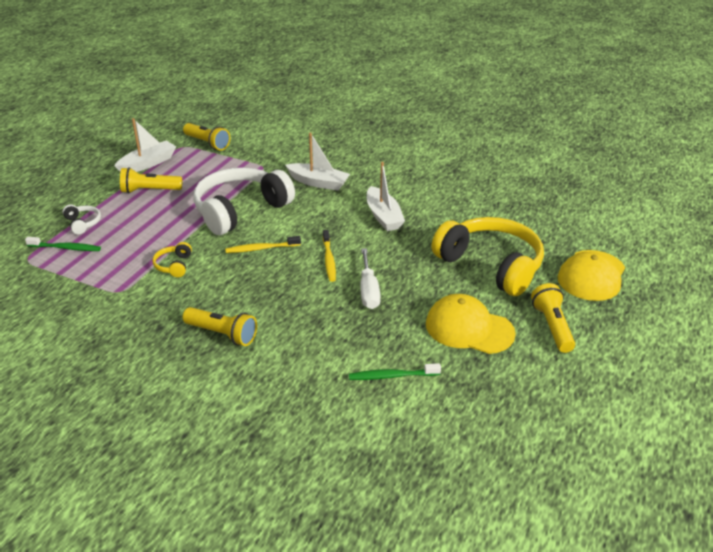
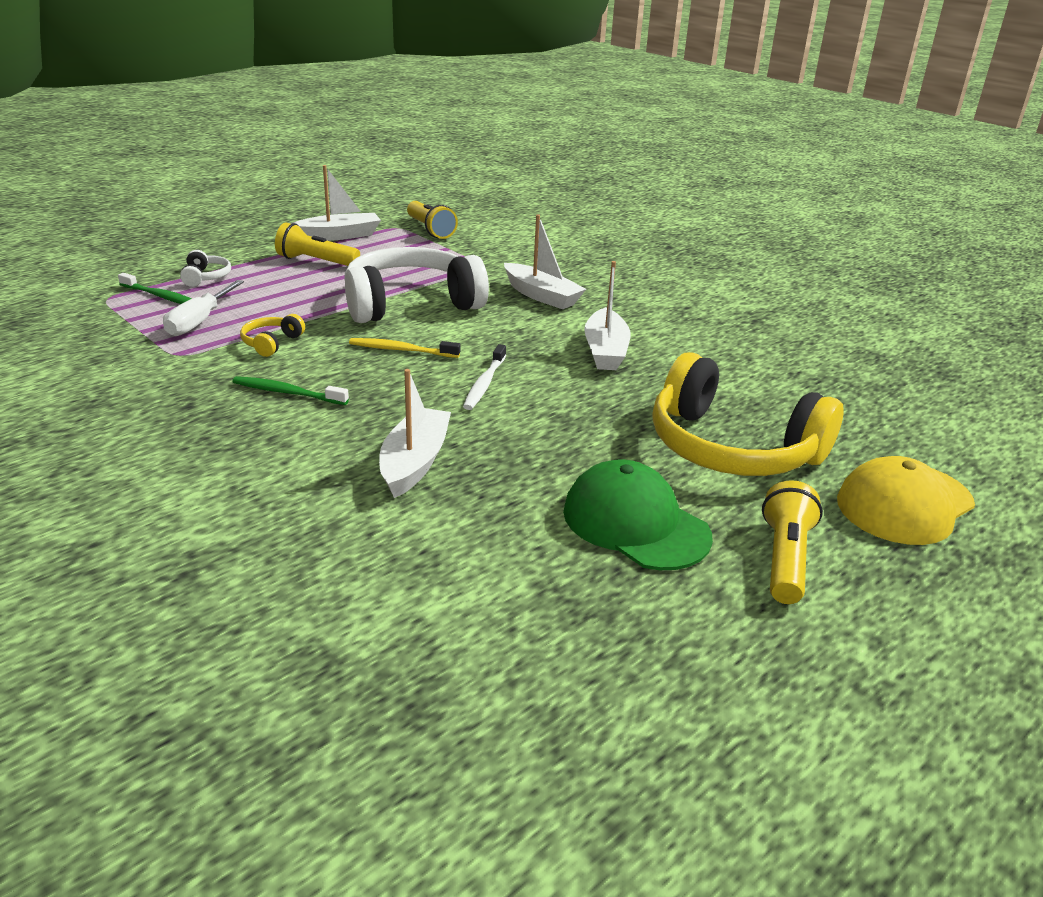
camera: 20 degrees right, 5 degrees down
yellow flashlight [183,307,257,346] -> none
yellow toothbrush [323,230,336,282] -> white toothbrush [463,344,506,410]
green toothbrush [349,363,441,380] -> green toothbrush moved to [232,376,349,405]
white screwdriver [361,248,381,309] -> white screwdriver moved to [163,280,244,336]
yellow cap [426,294,516,354] -> green cap [563,459,713,570]
yellow headphones [432,217,544,296] -> yellow headphones turned 150 degrees clockwise [652,352,843,476]
none -> white boat [379,369,451,498]

